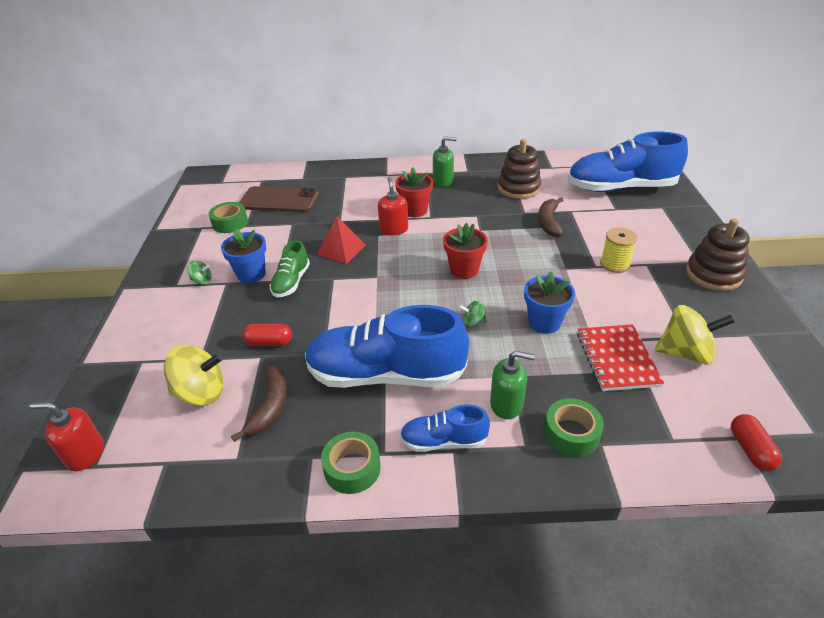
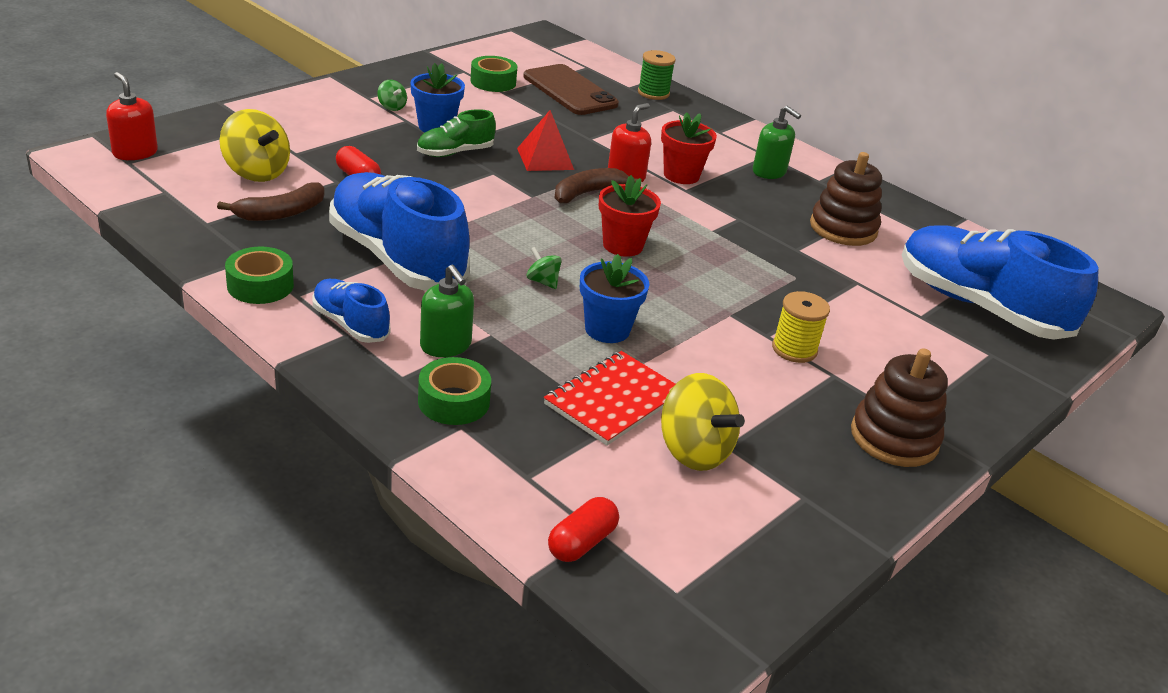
camera: 40 degrees right, 5 degrees down
brown banana [538,197,564,237] -> brown banana moved to [555,168,642,203]
none -> green spool [638,50,676,100]

